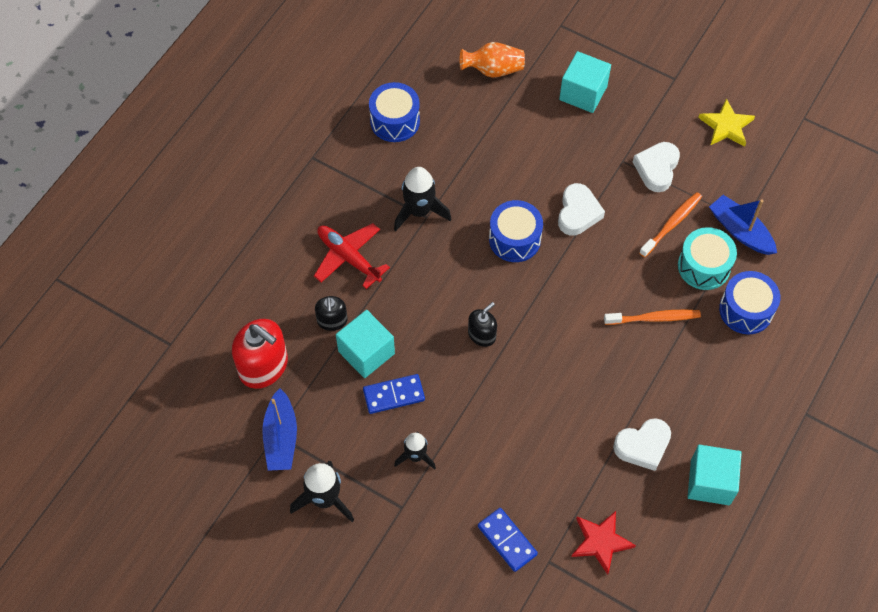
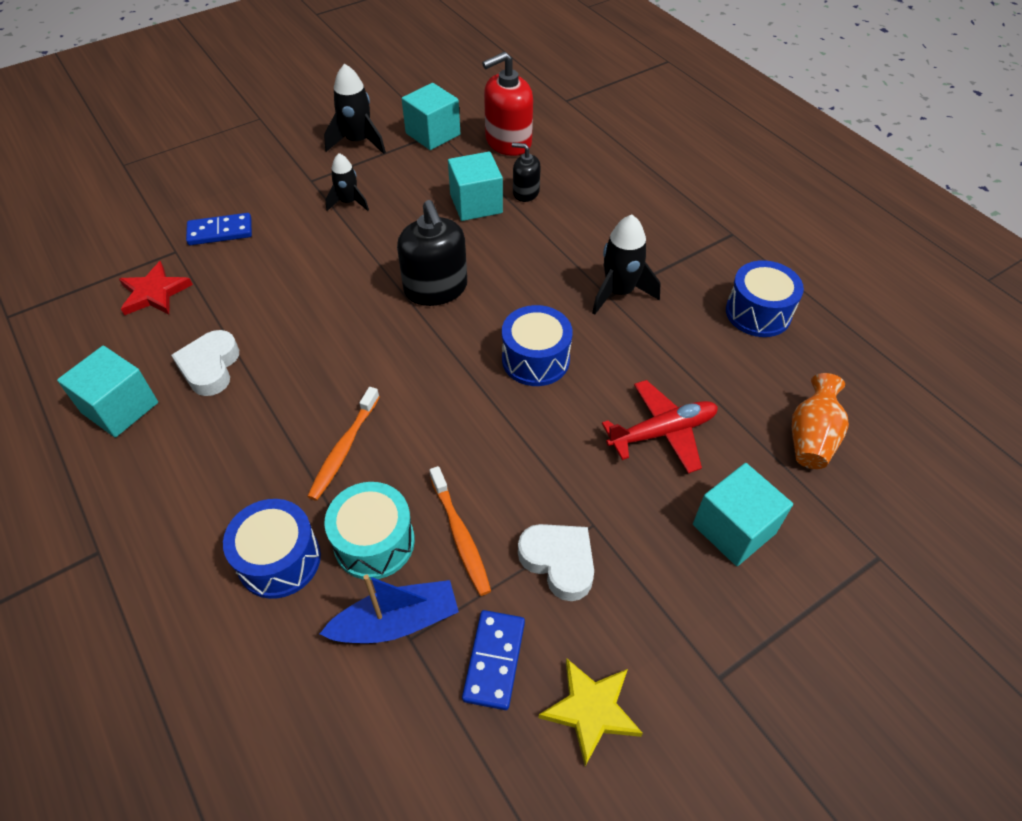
camera: 115 degrees right, 10 degrees down
blue boat [262,388,297,471] -> turquoise cube [402,83,460,150]
red plane [314,223,390,289] -> red plane moved to [602,380,718,473]
blue domino [363,374,425,414] -> blue domino moved to [462,610,525,710]
black soap dispenser [468,302,497,347] -> black soap dispenser [397,200,467,306], size x1.80
white heart [558,183,605,236] -> none

